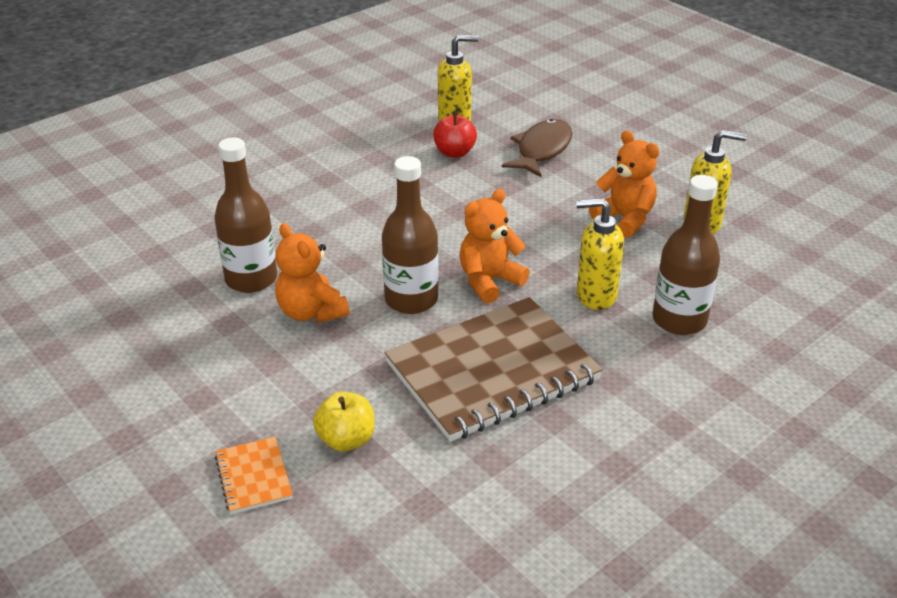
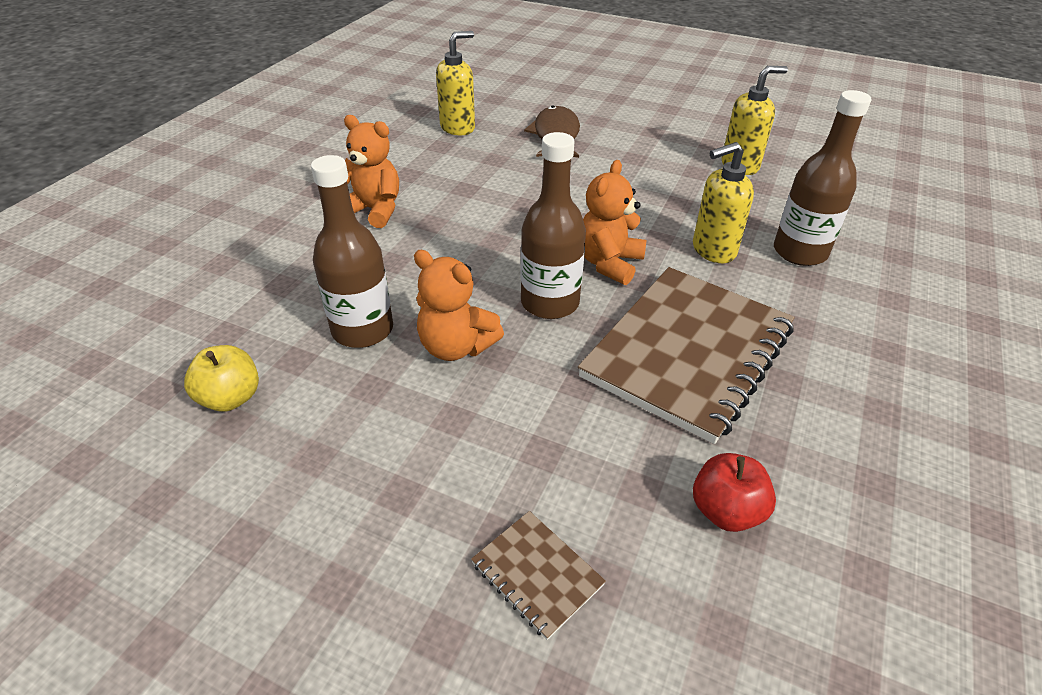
camera: 25 degrees left, 5 degrees up
orange notebook [215,437,293,514] -> brown notebook [471,511,606,640]
yellow apple [313,391,375,451] -> yellow apple moved to [184,345,259,412]
red apple [433,112,477,158] -> red apple moved to [693,453,776,532]
orange teddy bear [589,130,659,238] -> orange teddy bear moved to [344,115,399,228]

